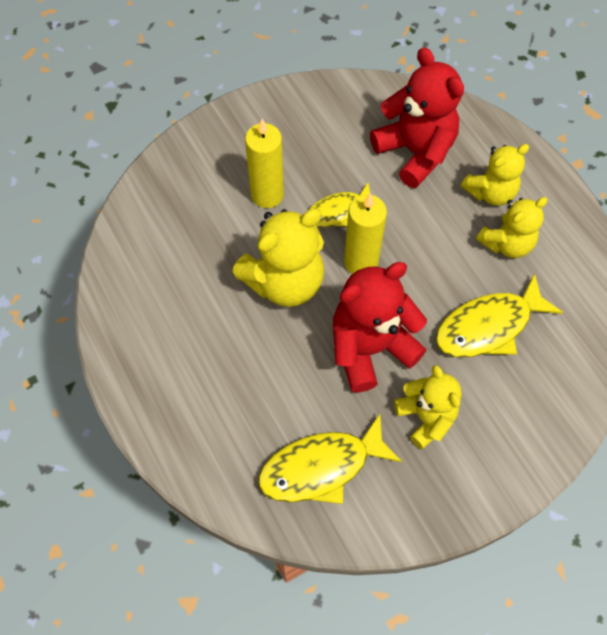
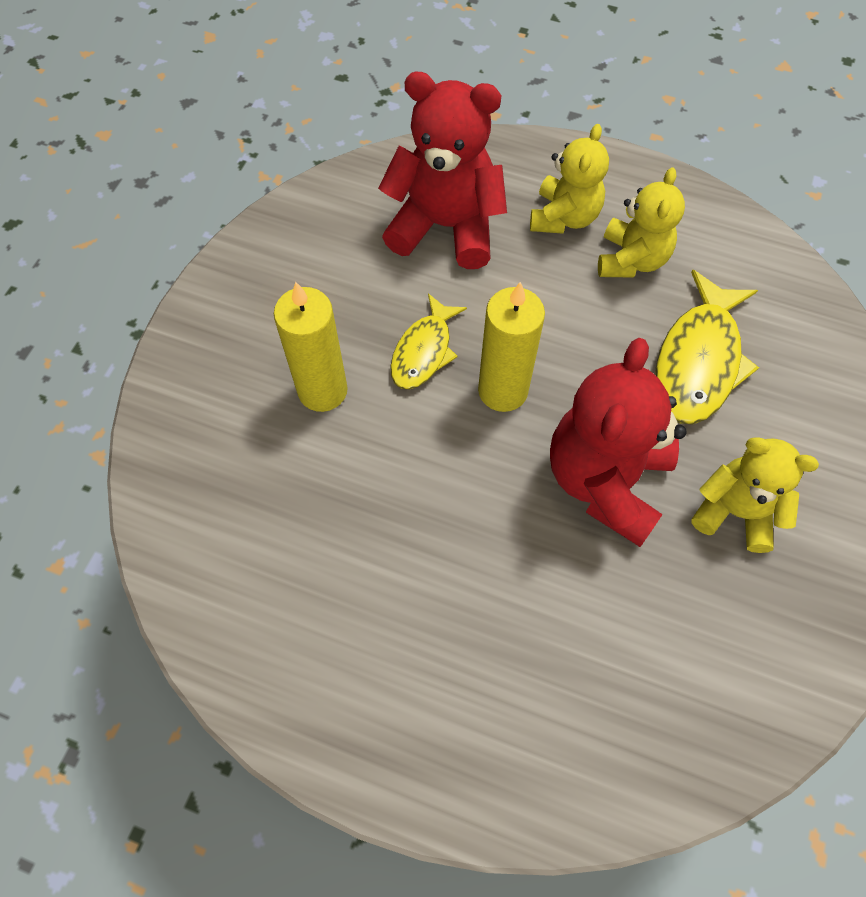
camera: 40 degrees left, 0 degrees up
yellow teddy bear [232,209,324,307] -> none
yellow fish [258,414,402,504] -> none

